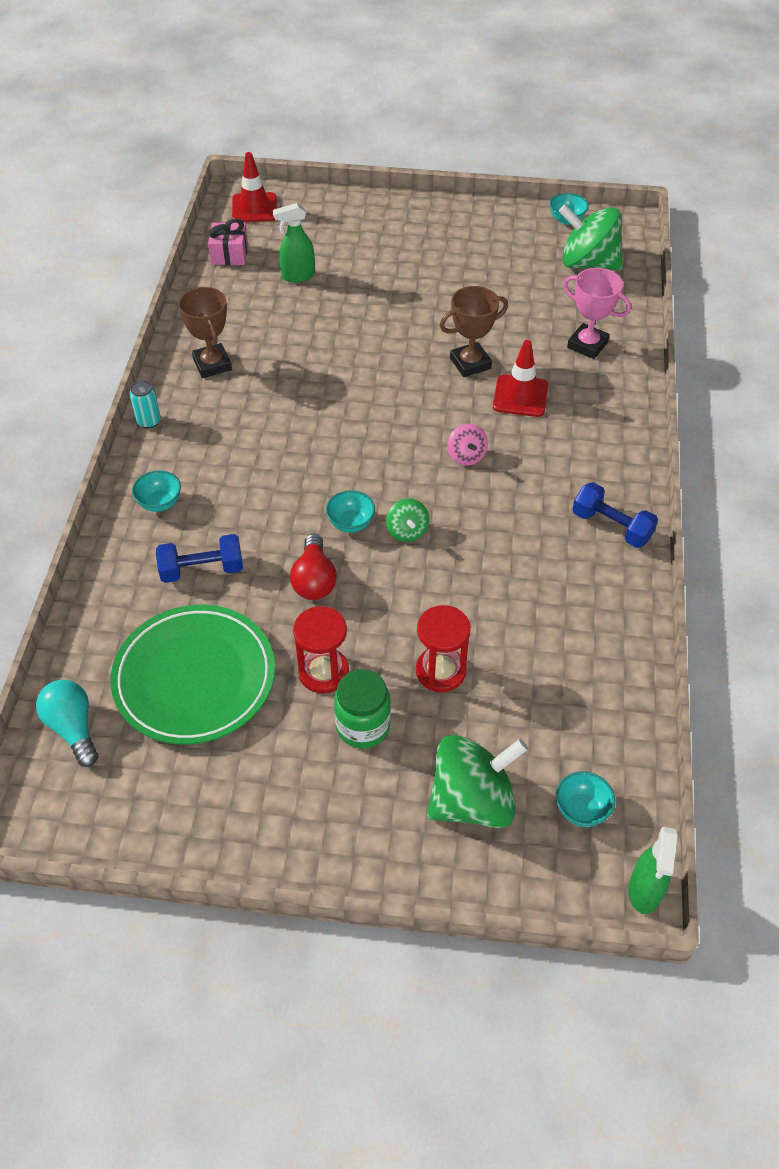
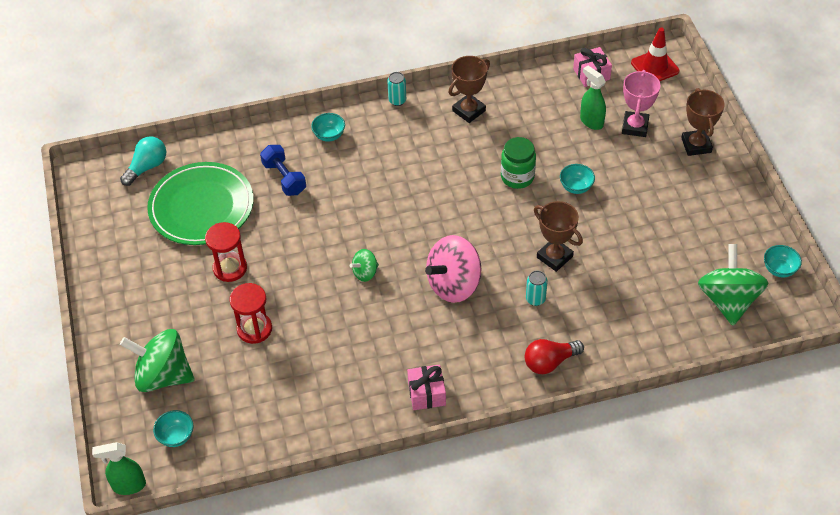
camera: 70 degrees right, 0 degrees up
red light bulb [290,533,337,600] -> red light bulb moved to [525,339,584,374]
turquoise bowl [326,490,375,533] -> turquoise bowl moved to [560,164,595,194]
green jar [334,669,391,748] -> green jar moved to [501,137,536,189]
green spinning top [427,735,528,828] -> green spinning top turned 150 degrees clockwise [120,329,195,392]
pink spinning top [447,424,488,466] -> pink spinning top [425,235,481,303], size x2.02
red traffic cone [493,340,548,417] -> turquoise can [526,270,548,306]
pink trophy [563,268,631,359] -> pink trophy moved to [622,70,660,137]
blue dumbbell [572,482,658,548] -> pink gift [407,364,446,410]
none -> brown trophy [681,88,724,156]

